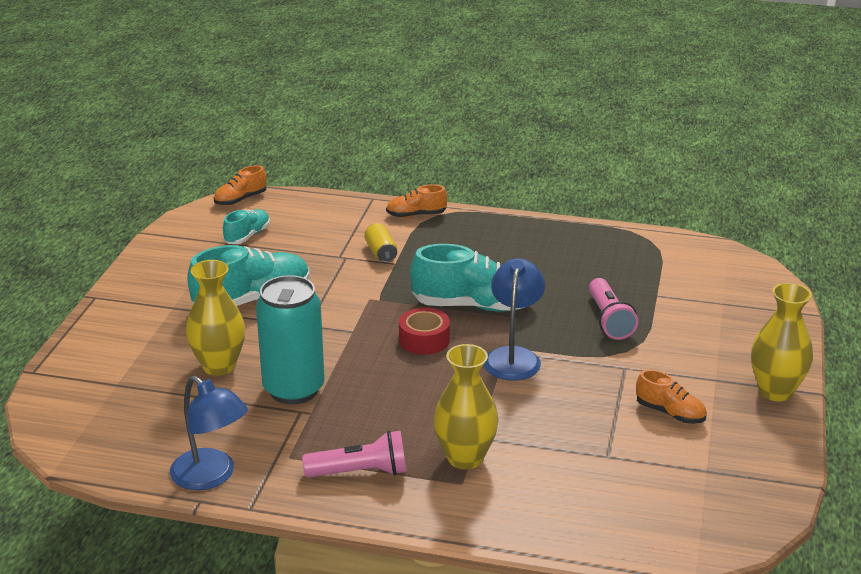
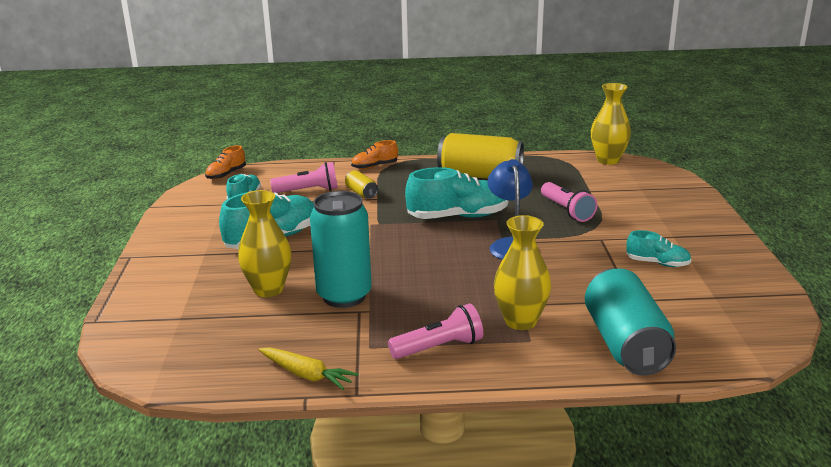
camera: 15 degrees left, 5 degrees down
blue lamp [170,376,248,490] -> yellow carrot [259,347,359,390]
red tape [399,308,450,355] -> none
orange shoe [636,370,707,424] -> turquoise shoe [626,230,692,267]
yellow vase [751,283,813,401] -> yellow vase moved to [591,83,631,165]
none -> pink flashlight [270,162,338,193]
none -> yellow can [437,133,524,179]
none -> turquoise can [585,268,676,376]

